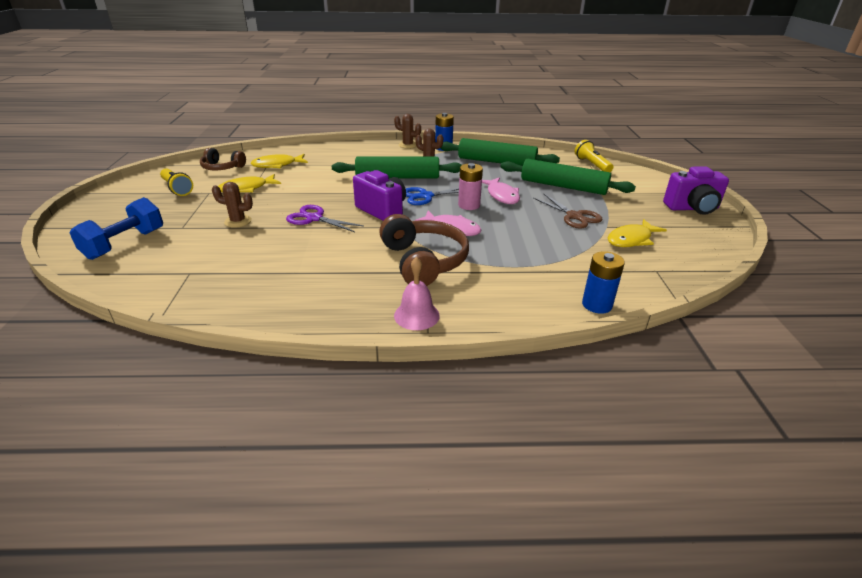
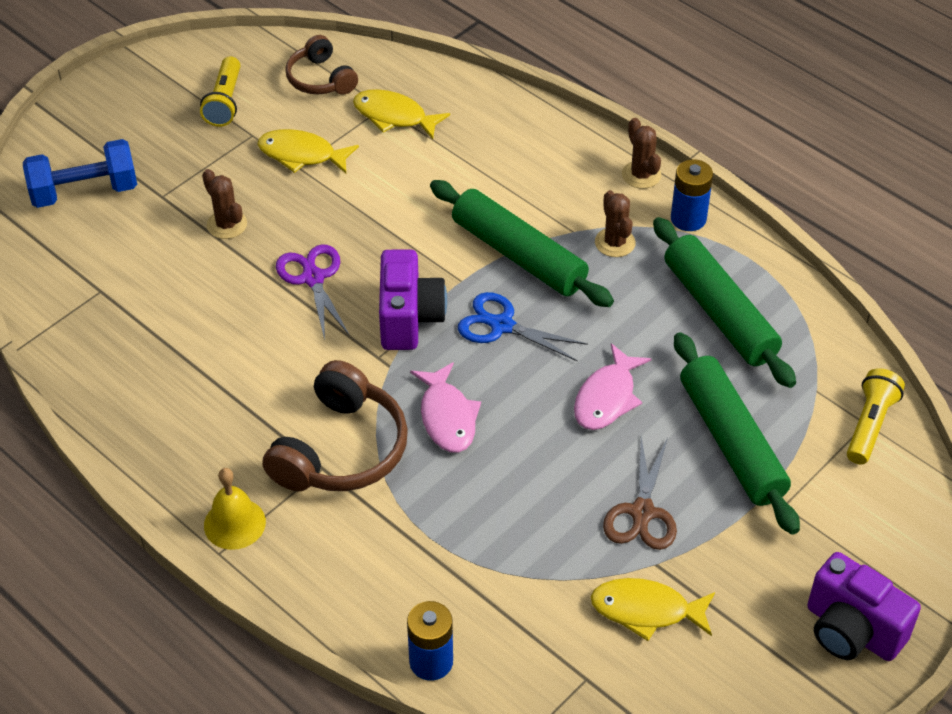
camera: 45 degrees right, 15 degrees up
pink bell [394,257,440,330] -> yellow bell [204,468,266,550]
pink battery [458,163,483,210] -> none

